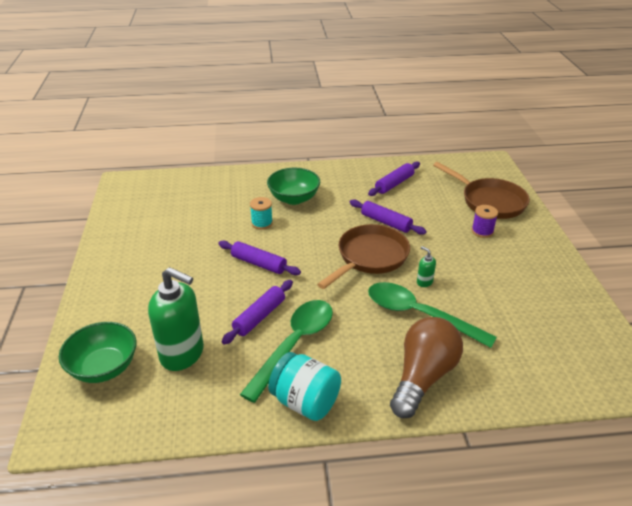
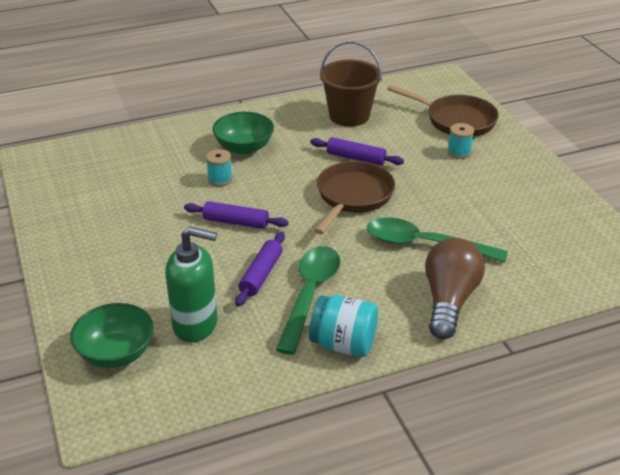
camera: 15 degrees left, 0 degrees up
purple rolling pin [368,162,420,196] -> brown bucket [320,41,382,127]
green soap dispenser [417,246,436,287] -> none
purple spool [472,205,498,238] -> turquoise spool [448,123,474,159]

